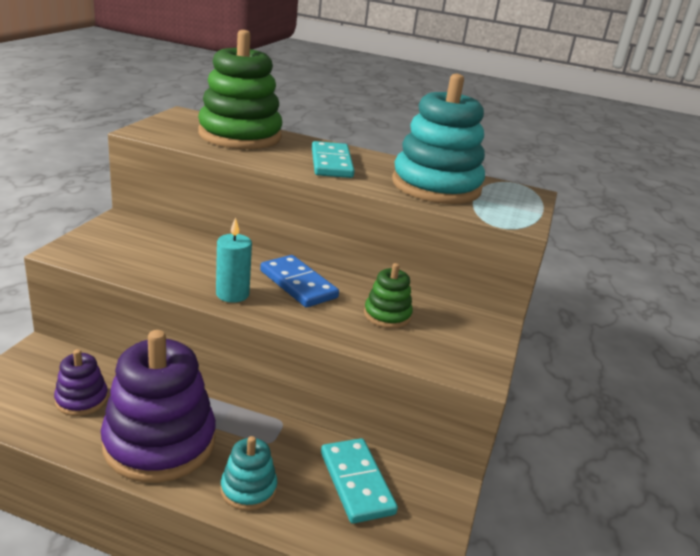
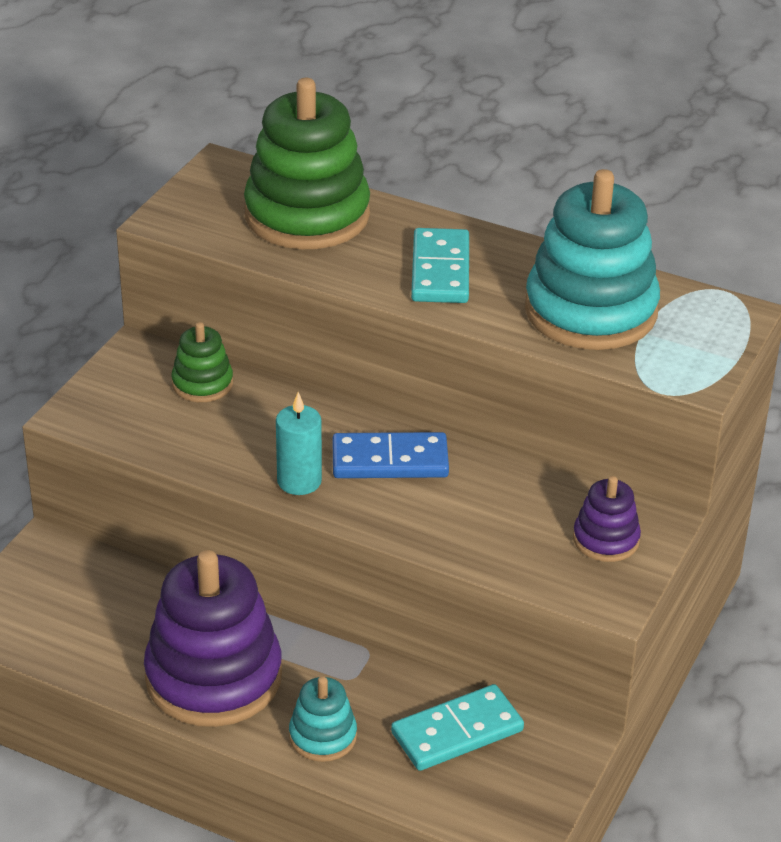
camera: 10 degrees right, 10 degrees up
purple stacking toy [54,349,108,416] -> purple stacking toy moved to [573,476,641,562]
blue domino [260,255,339,307] -> blue domino turned 60 degrees counterclockwise [333,432,449,478]
turquoise domino [321,438,398,524] -> turquoise domino turned 75 degrees clockwise [391,684,524,771]
green stacking toy [364,263,413,328] -> green stacking toy moved to [171,322,233,402]

